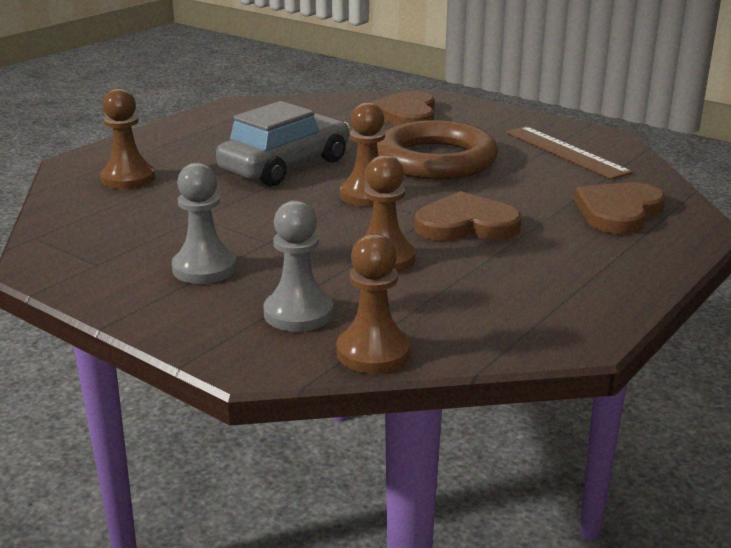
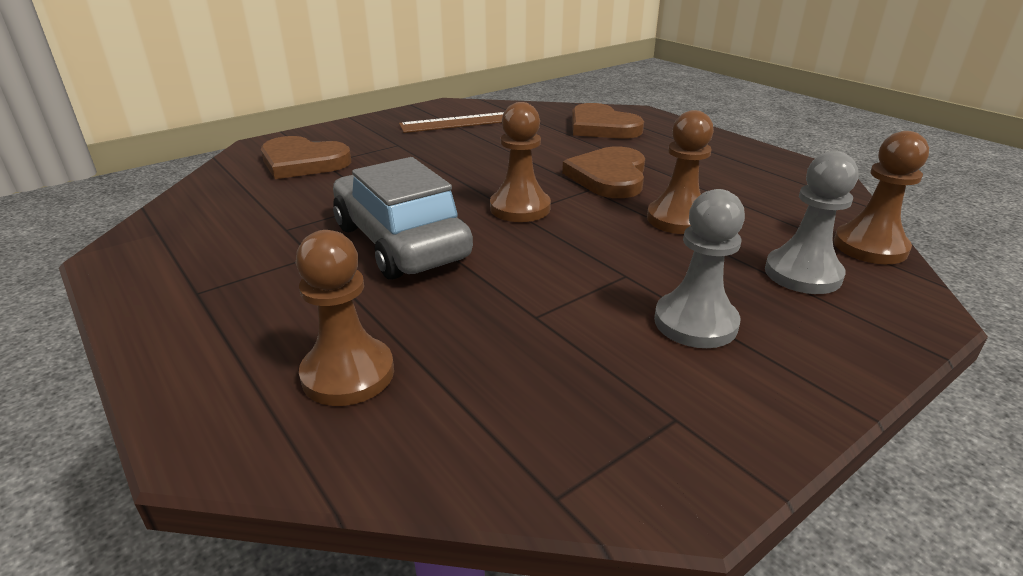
camera: 75 degrees left, 5 degrees up
brown ring [377,120,498,180] -> none

